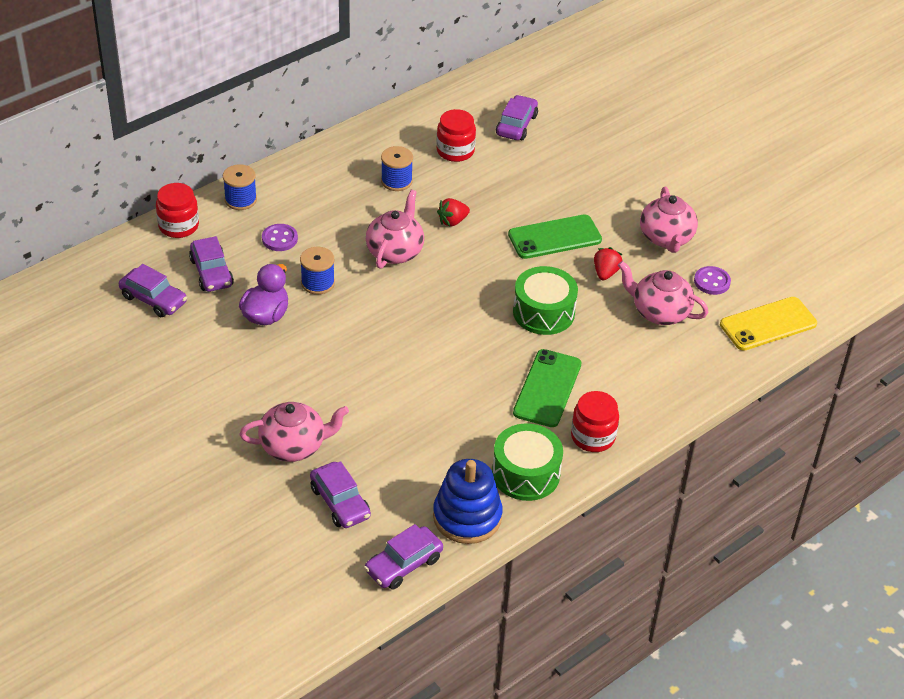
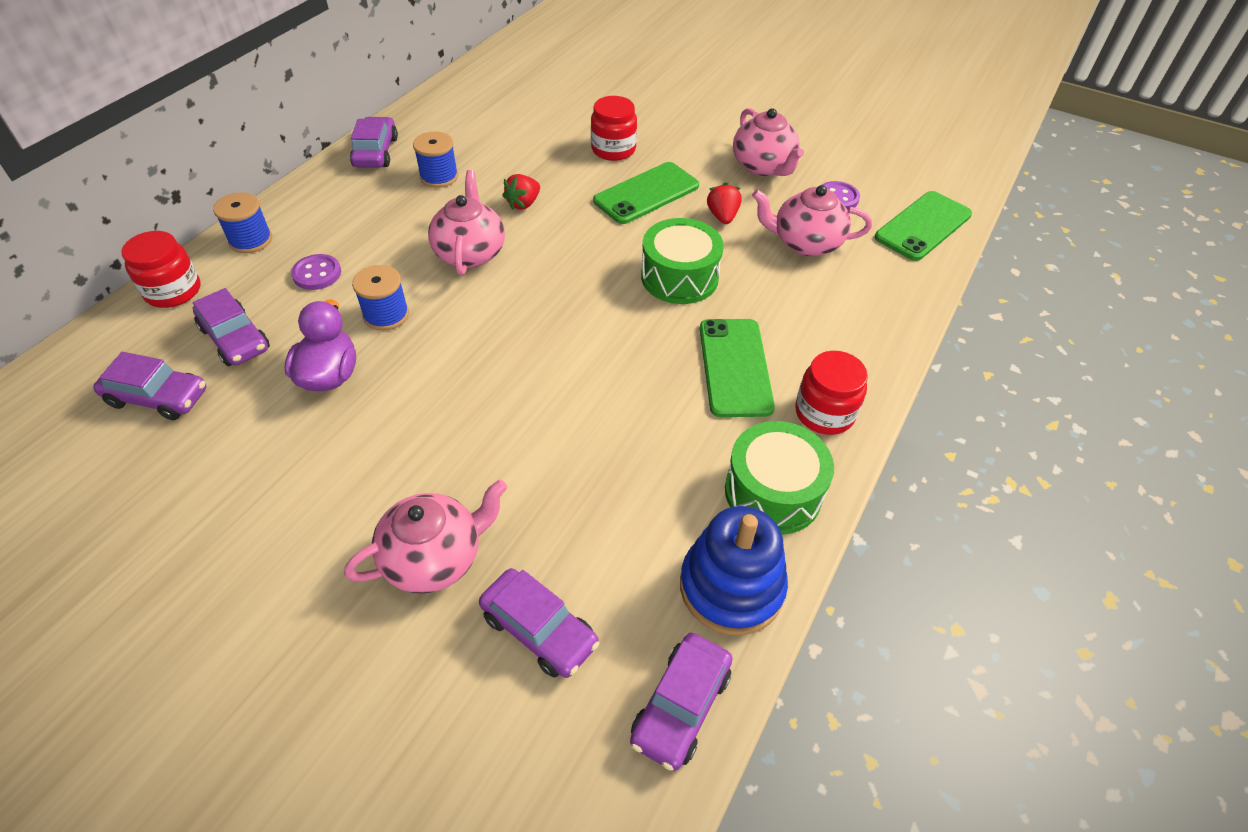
camera: 20 degrees left, 5 degrees up
red jar [436,109,476,162] -> red jar moved to [591,96,637,161]
purple car [496,95,538,140] -> purple car moved to [350,117,398,168]
yellow phone [720,297,817,351] -> green phone [875,191,972,261]

